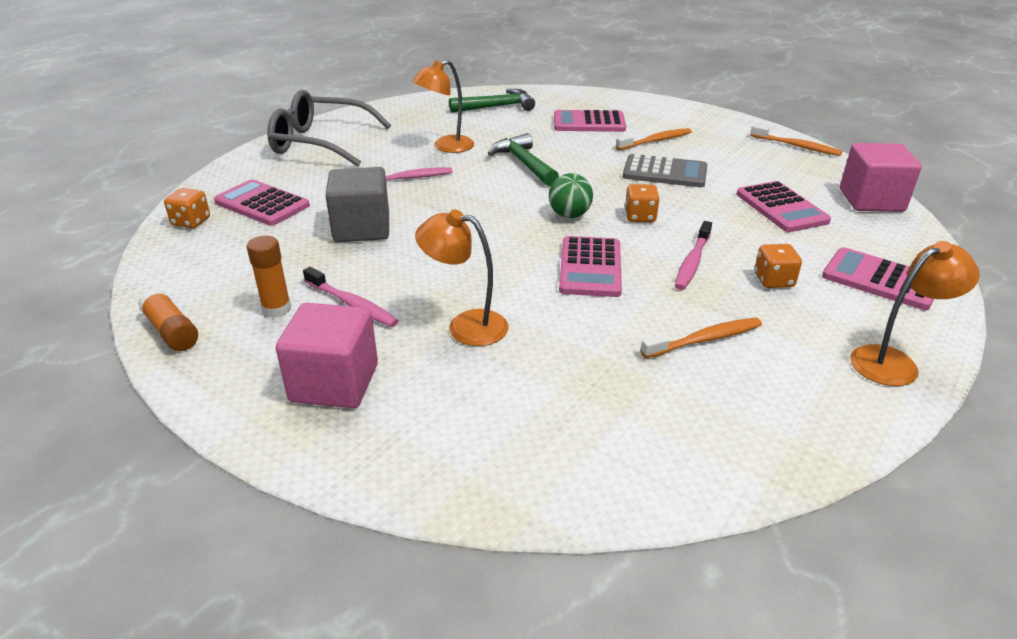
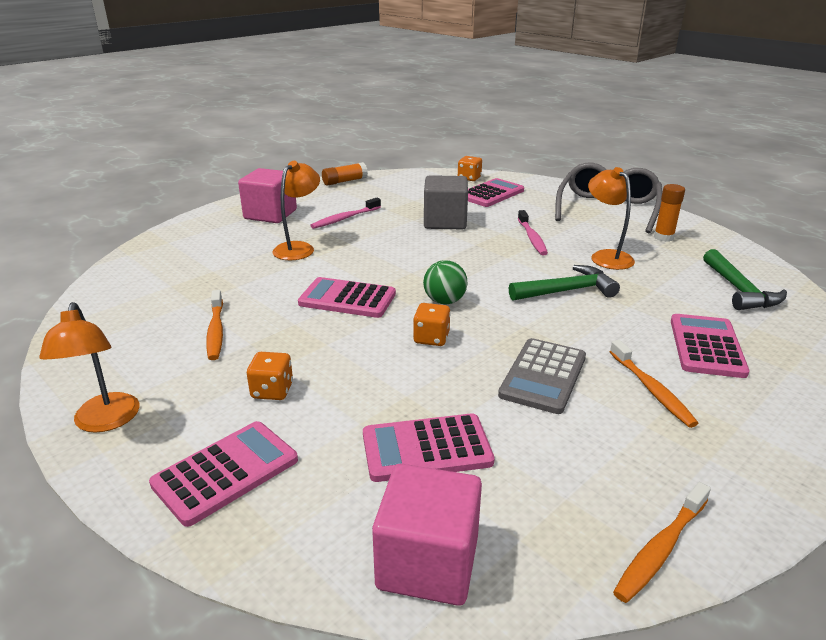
camera: 100 degrees right, 5 degrees down
orange glue stick [247,236,291,318] -> orange glue stick moved to [654,184,685,242]
pink toothbrush [675,221,712,290] -> none

